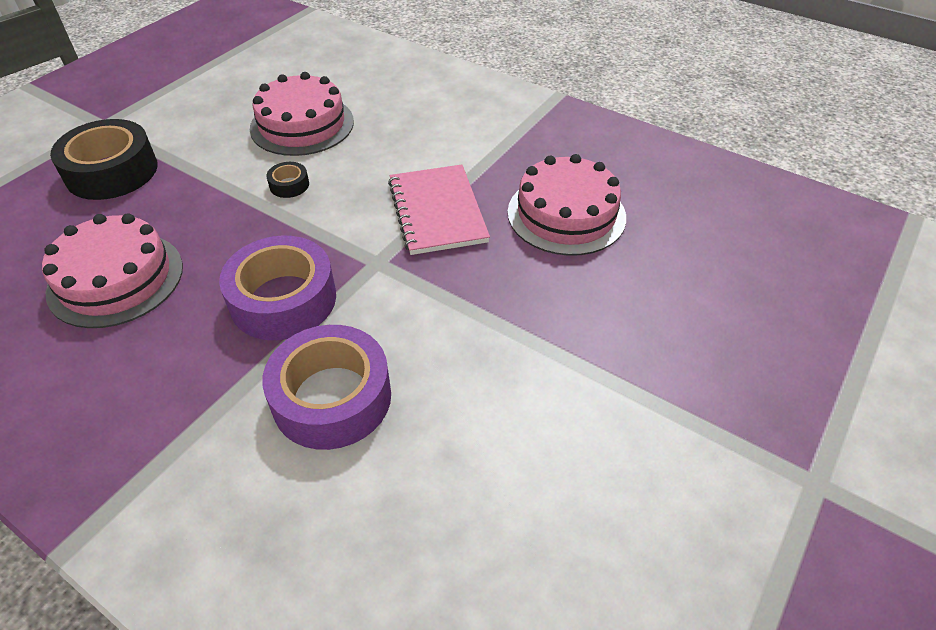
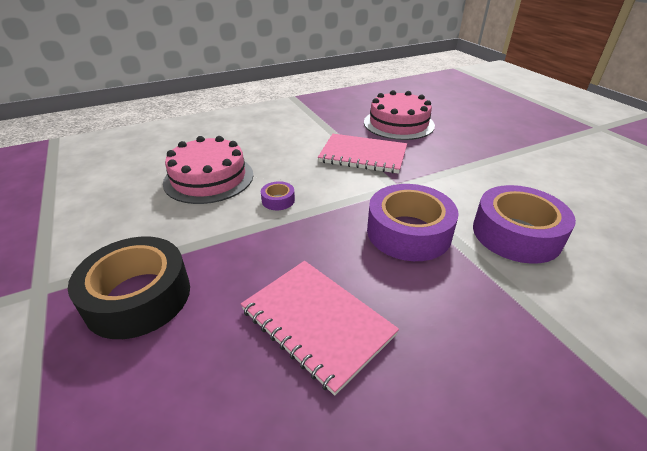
camera: 60 degrees left, 10 degrees down
pink cake [42,213,183,328] -> pink notebook [241,261,399,396]
black tape [266,162,309,198] -> purple tape [261,181,295,210]

